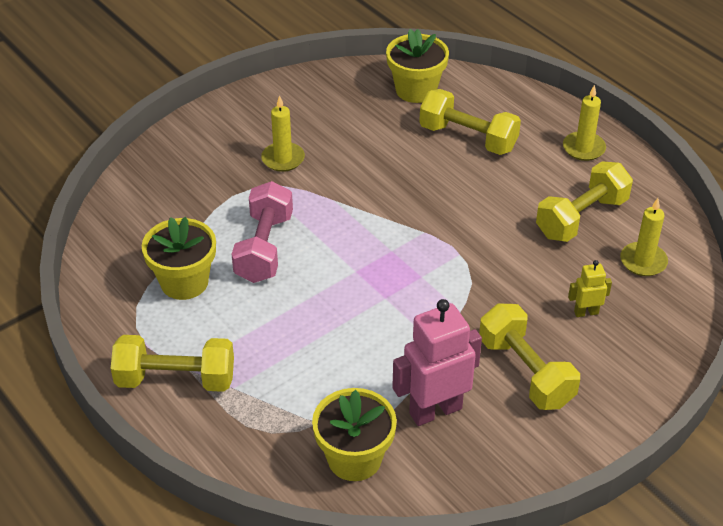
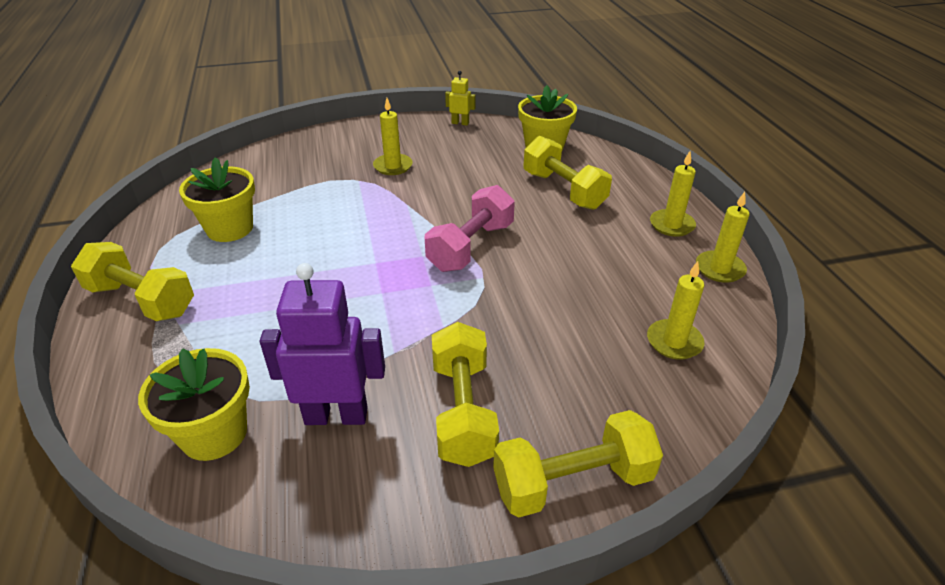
camera: 25 degrees right, 5 degrees down
pink dumbbell [231,181,293,283] -> pink dumbbell moved to [425,185,515,272]
pink robot [392,299,482,426] -> purple robot [260,263,385,425]
yellow dumbbell [536,161,633,242] -> yellow dumbbell moved to [493,410,663,518]
yellow robot [568,260,612,317] -> yellow robot moved to [445,71,475,126]
none -> yellow candle [696,192,750,283]

